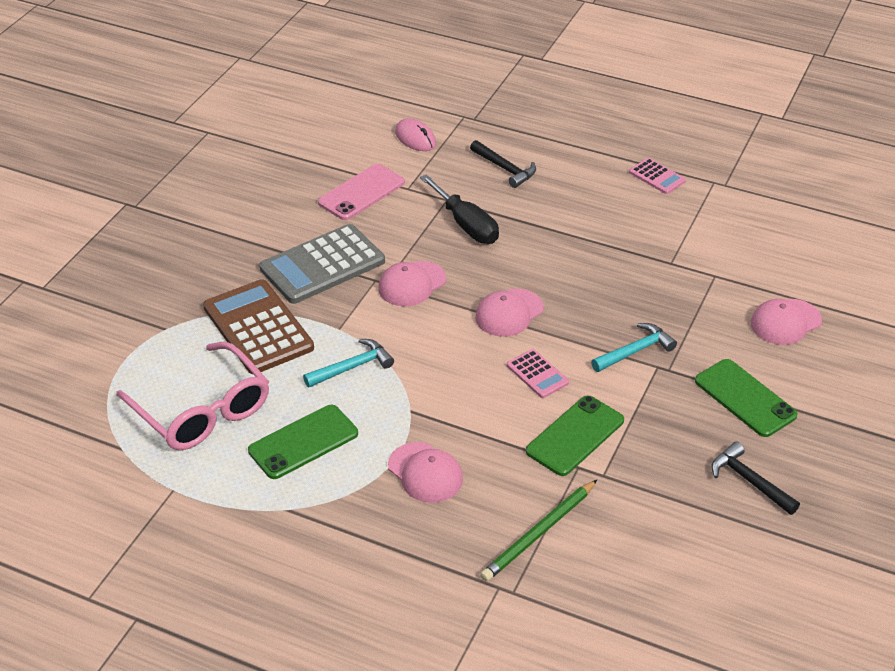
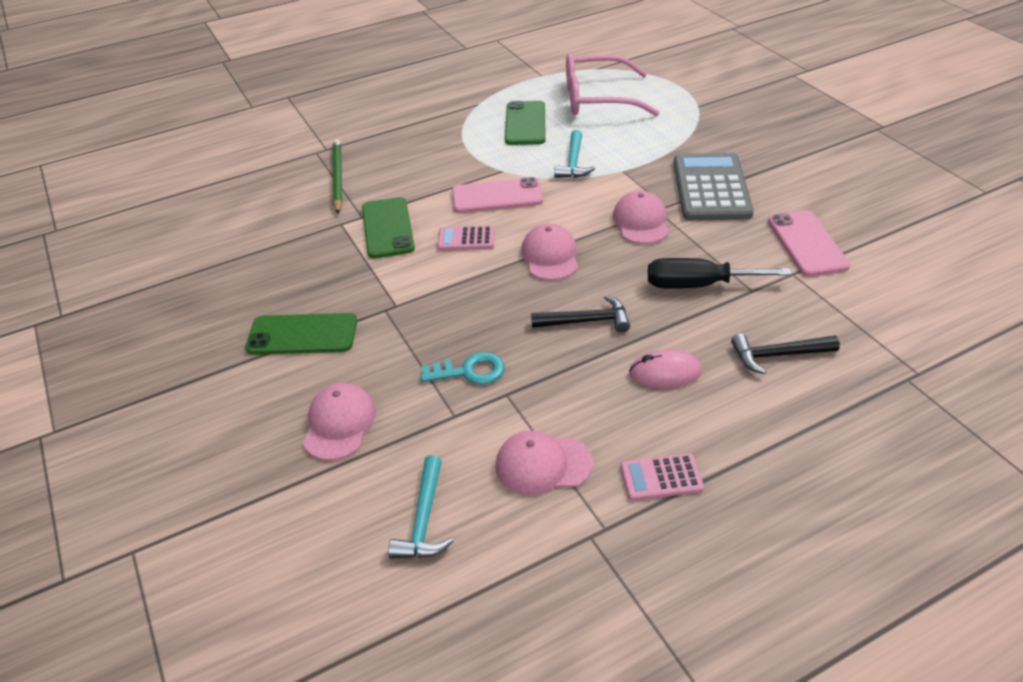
camera: 130 degrees right, 0 degrees up
brown calculator [203,279,314,374] -> none
pink cap [388,442,463,503] -> pink cap moved to [495,431,593,495]
pink mouse [395,118,436,151] -> pink mouse moved to [629,349,702,388]
turquoise hammer [591,323,677,372] -> turquoise hammer moved to [388,455,454,558]
black hammer [711,442,800,515] -> black hammer moved to [531,295,630,332]
none -> turquoise key [420,352,505,384]
none -> pink phone [452,177,543,213]

